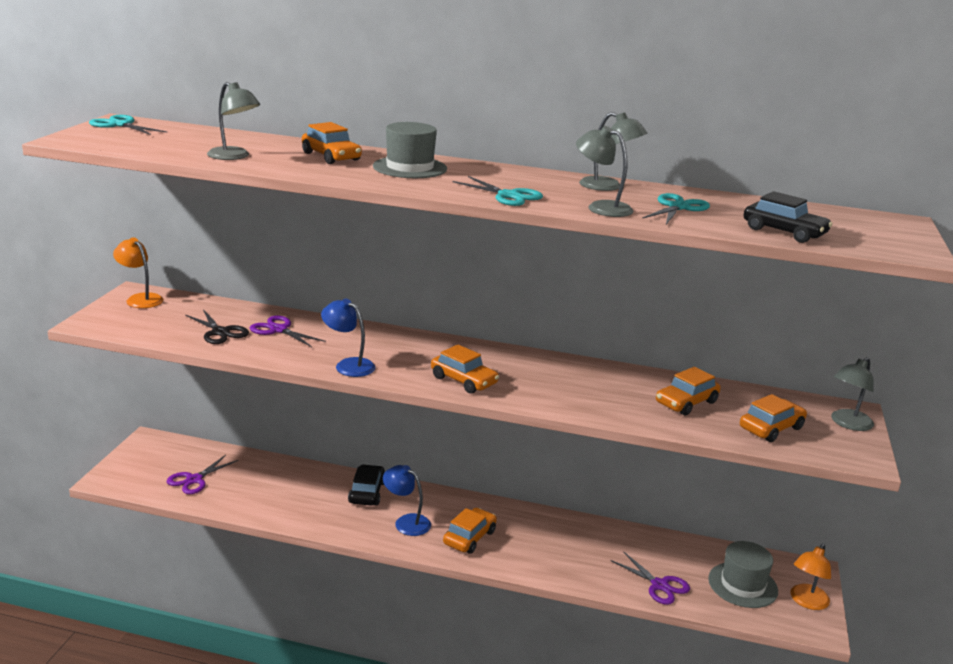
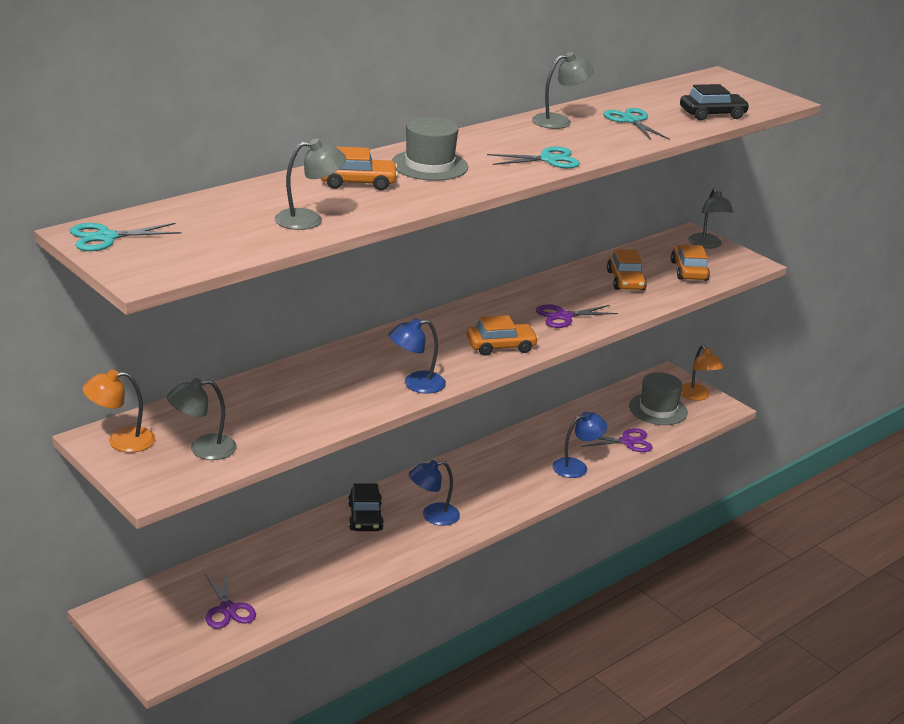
camera: 55 degrees left, 5 degrees up
black scissors [186,309,249,344] -> none
purple scissors [250,315,326,347] -> purple scissors moved to [536,305,618,328]
black car [348,464,385,506] -> black car turned 135 degrees counterclockwise [348,483,384,531]
orange car [443,508,497,554] -> none
grey lamp [576,126,633,217] -> grey lamp moved to [167,378,237,460]
none -> blue lamp [553,411,607,478]

